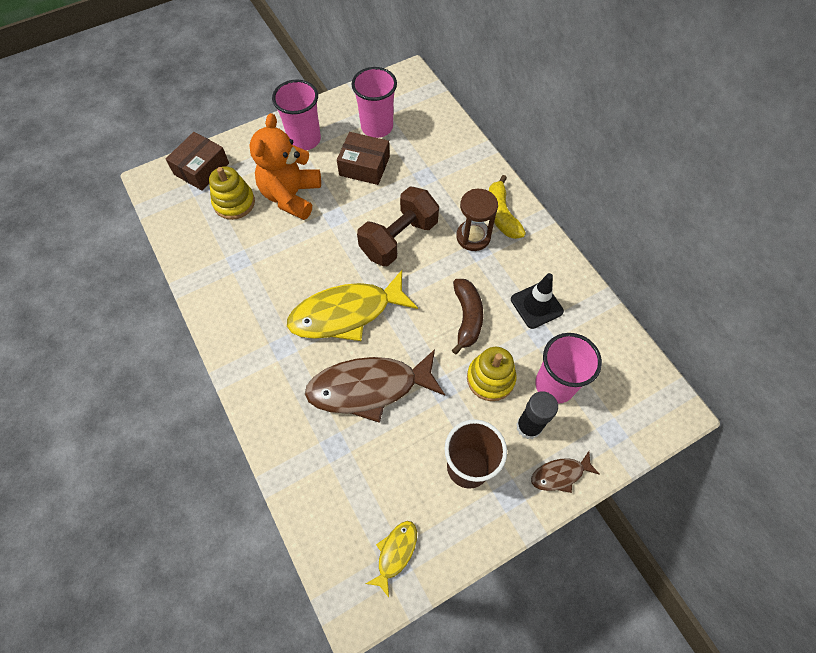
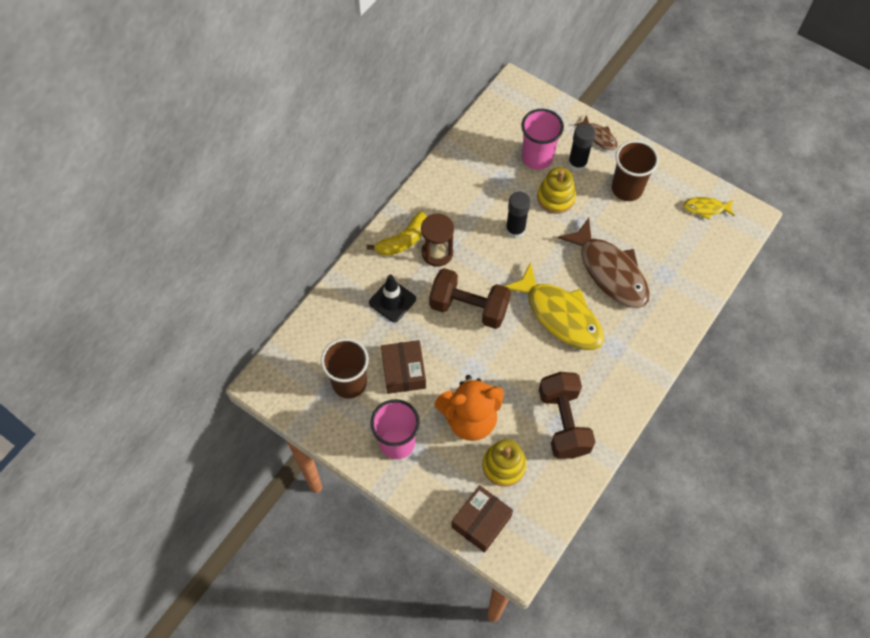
camera: 115 degrees left, 0 degrees up
brown box [166,132,229,191] -> brown box turned 60 degrees counterclockwise [451,485,513,552]
pink cup [352,67,397,138] -> brown cup [321,338,369,398]
brown banana [452,279,483,354] -> black glue stick [506,192,531,239]
black traffic cone [511,273,564,329] -> black traffic cone moved to [369,275,416,322]
none -> brown dumbbell [539,372,596,459]

